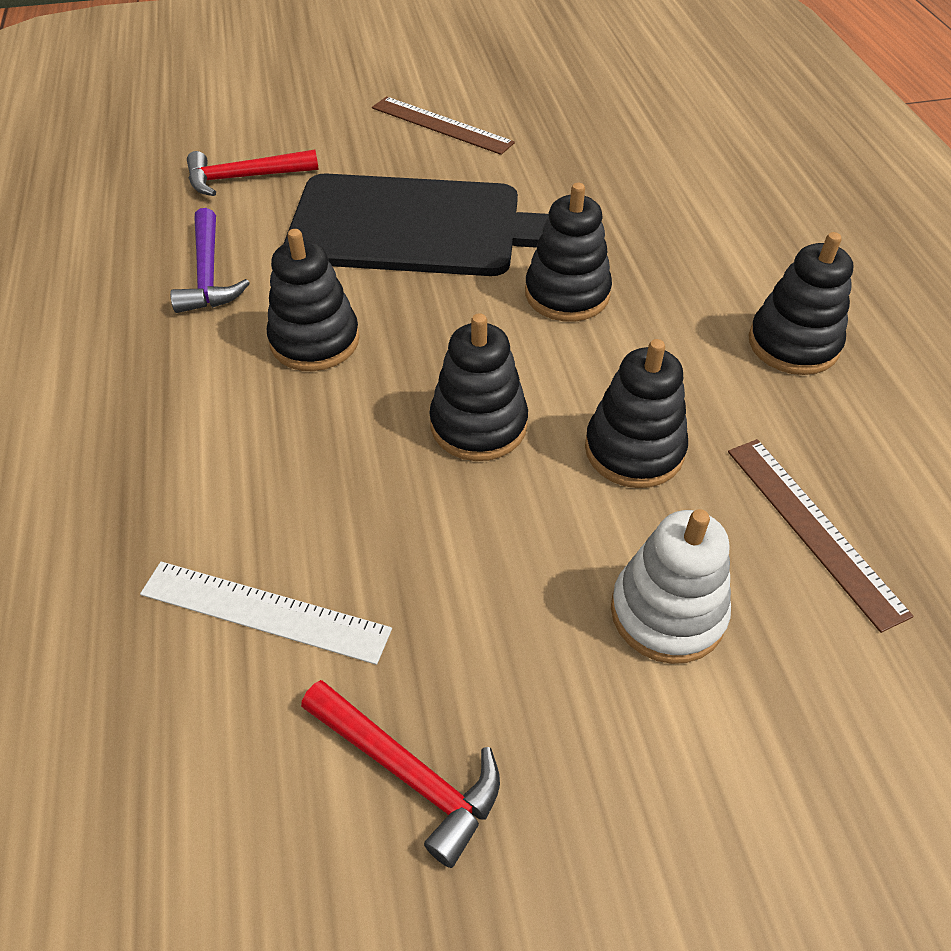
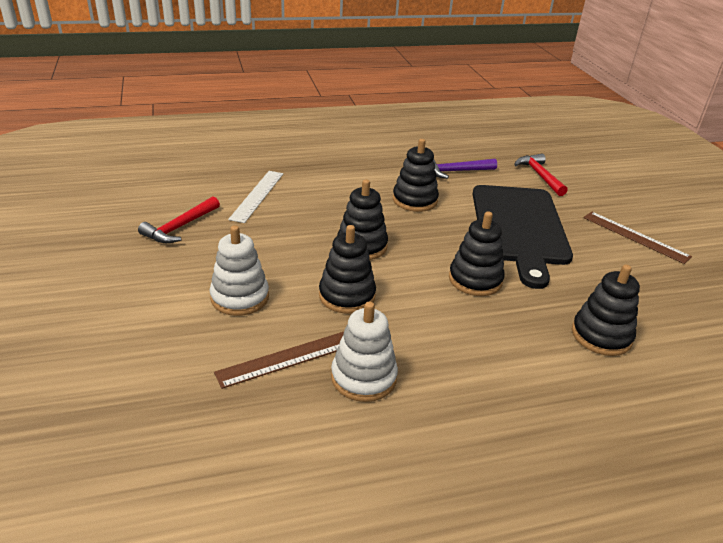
camera: 85 degrees right, 15 degrees down
brown ruler [372,97,515,155] -> brown ruler turned 75 degrees counterclockwise [583,212,692,264]
black stacking toy [749,232,853,375] -> black stacking toy moved to [572,265,640,356]
none -> white stacking toy [331,302,398,402]

